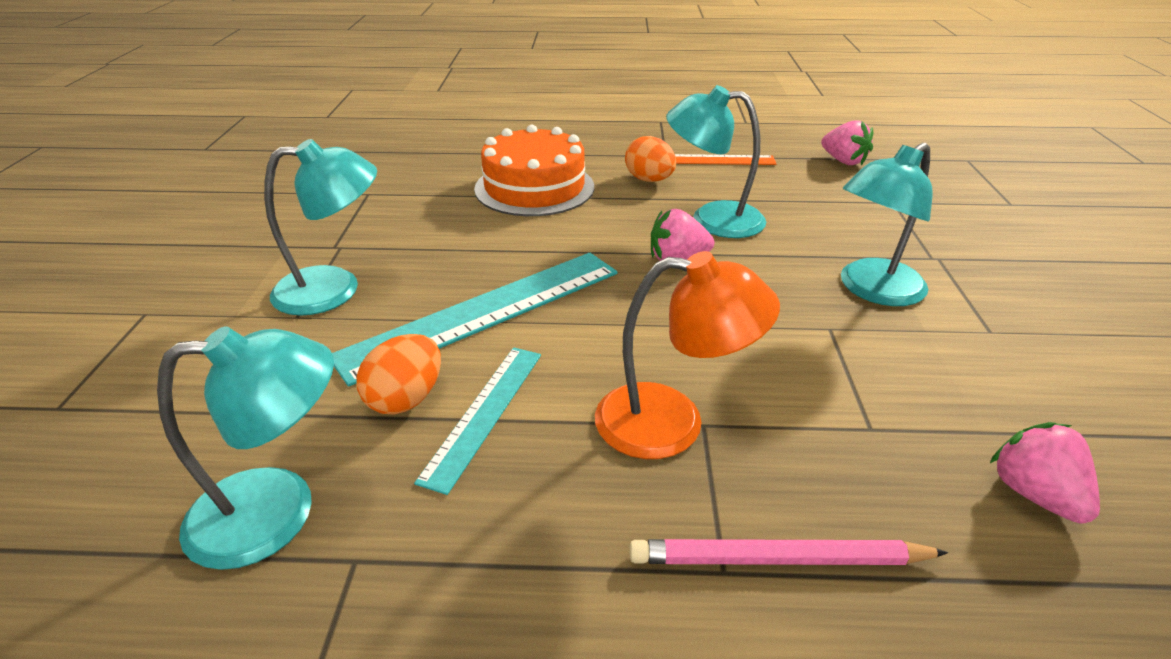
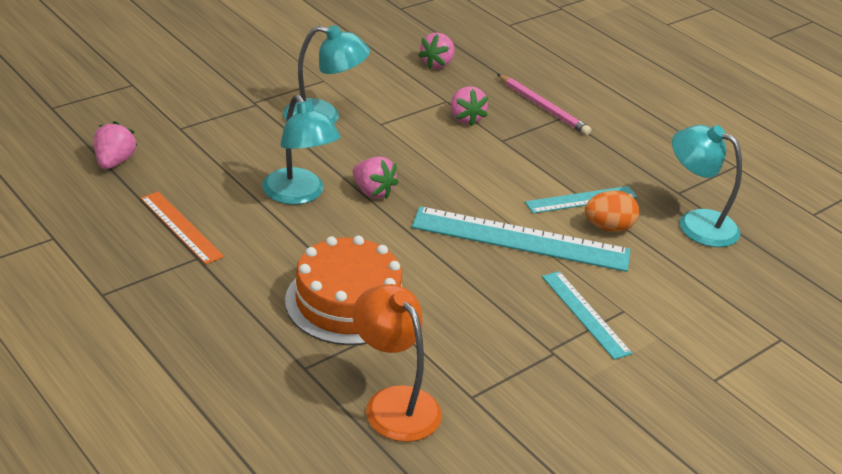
camera: 135 degrees left, 0 degrees up
turquoise lamp [264,139,377,316] -> turquoise ruler [542,271,633,360]
orange lamp [595,251,780,459] -> orange lamp moved to [353,284,442,442]
orange egg [625,136,676,182] -> none
none -> pink strawberry [451,86,488,126]

